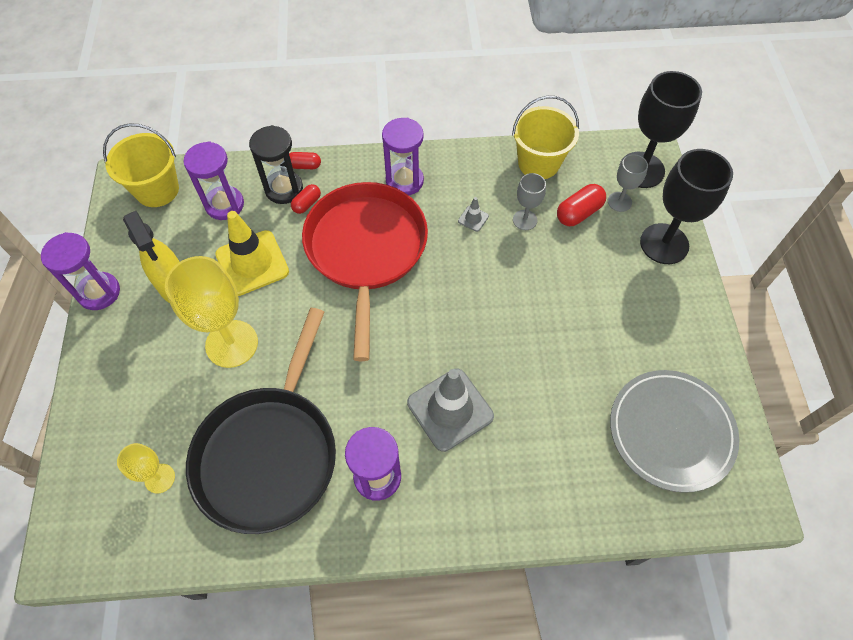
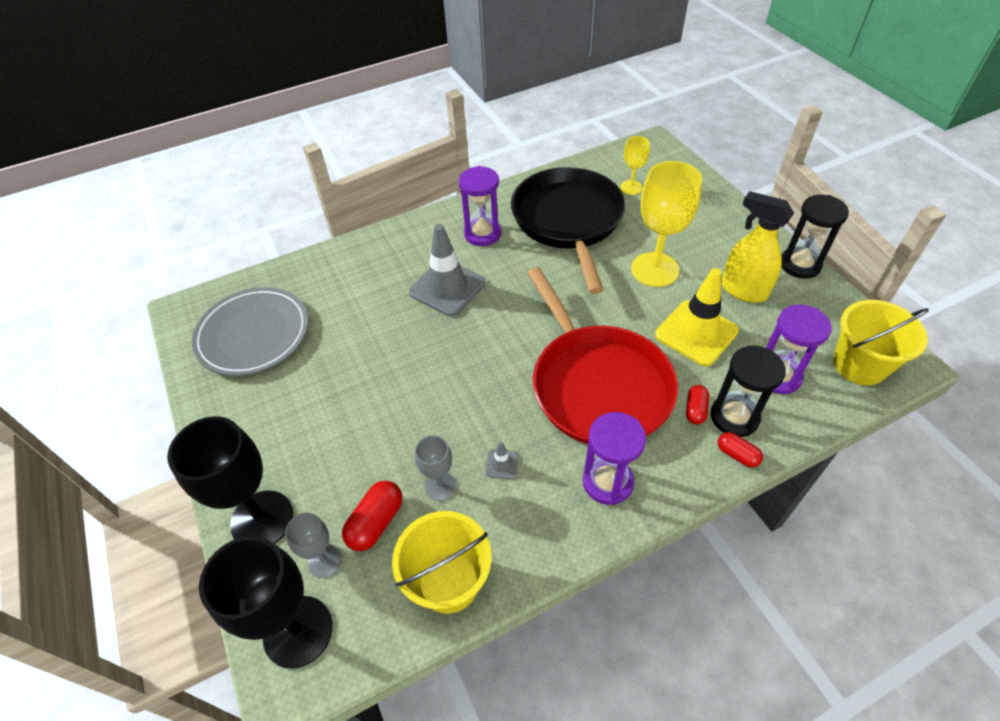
camera: 160 degrees right, 10 degrees down
purple hourglass [41,232,120,310] -> black hourglass [781,195,849,279]
red capsule [289,152,321,169] -> red capsule turned 60 degrees clockwise [718,432,763,468]

